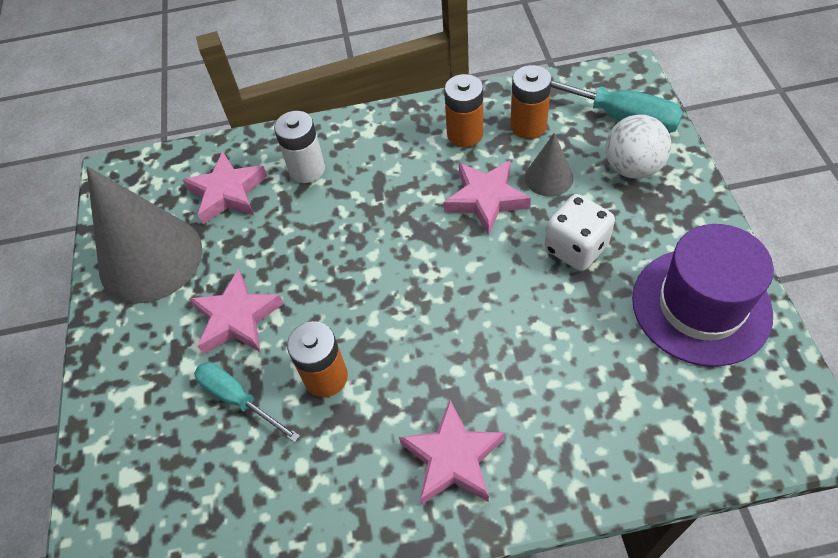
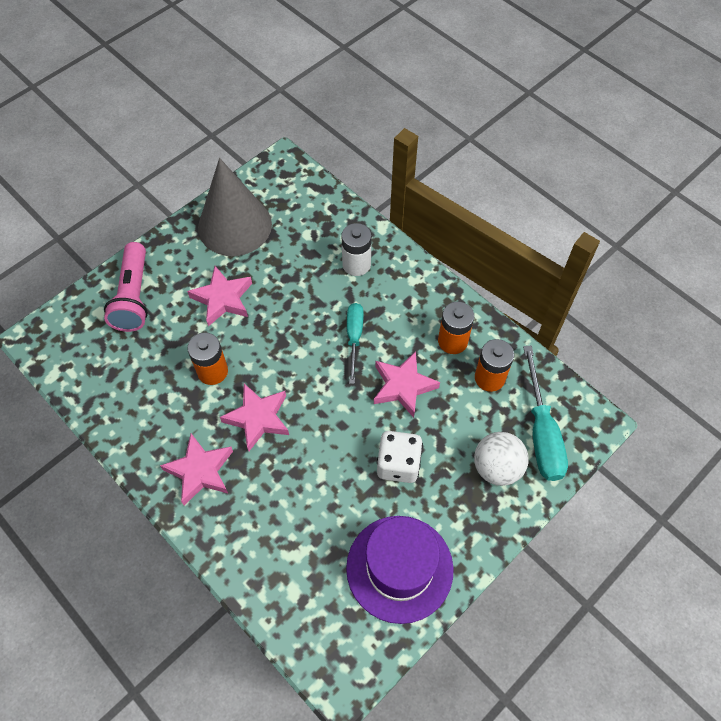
camera: 50 degrees right, 5 degrees up
pink star [183,151,267,224] -> pink star moved to [220,384,289,451]
turquoise screwdriver [194,362,300,443] -> turquoise screwdriver moved to [347,303,364,384]
grey cone [525,133,573,197] -> none
none -> pink flashlight [104,242,148,332]

